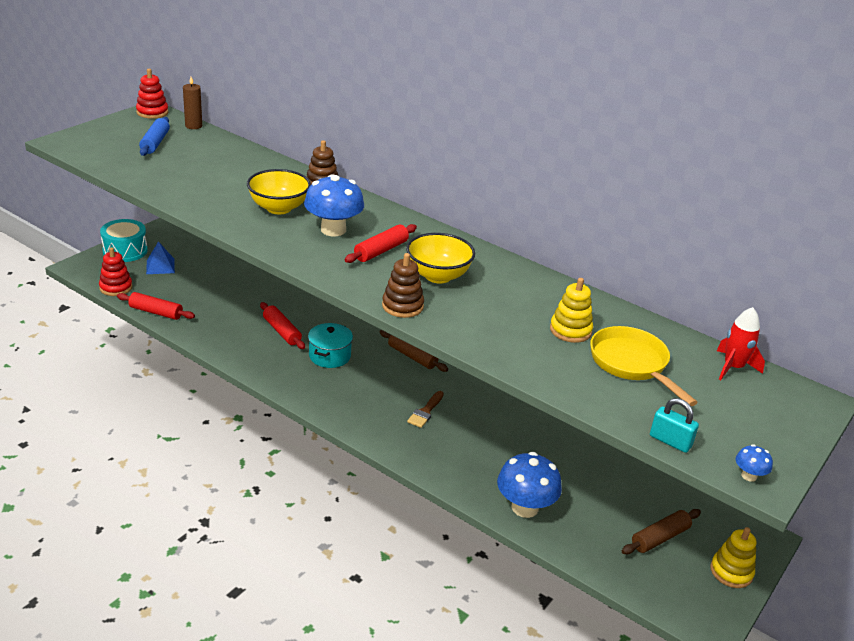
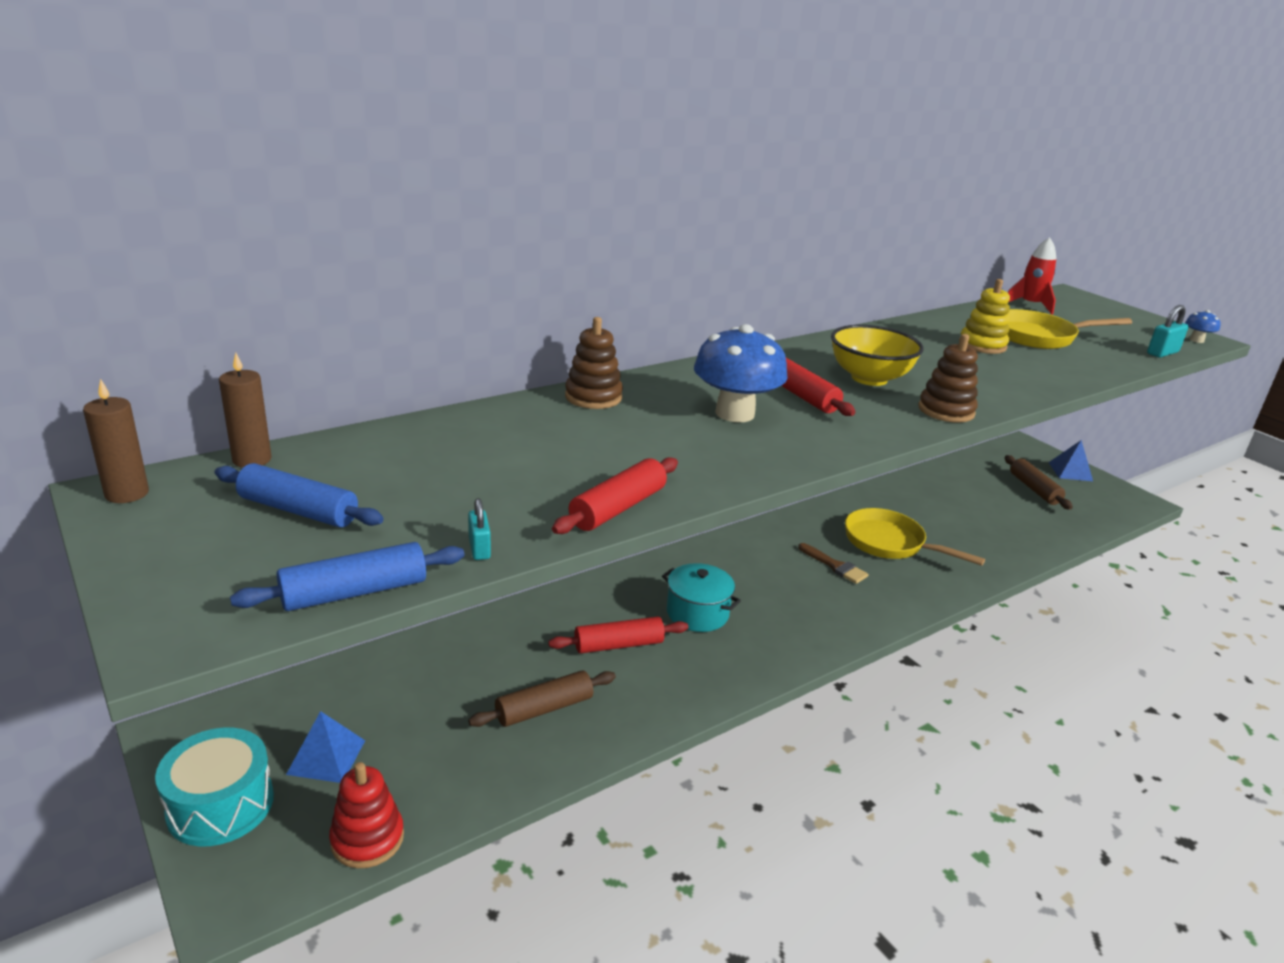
camera: 70 degrees left, 5 degrees down
red rolling pin [117,292,195,320] -> red rolling pin moved to [552,457,678,534]
red stacking toy [136,69,169,119] -> brown candle [83,379,149,503]
yellow bowl [247,169,311,214] -> none
brown rolling pin [380,330,448,372] -> brown rolling pin moved to [468,671,616,727]
blue mushroom [497,452,562,518] -> none
yellow stacking toy [710,527,756,588] -> blue pyramid [1049,440,1093,481]
none -> blue rolling pin [230,542,465,611]
none -> turquoise padlock [468,498,491,560]
none -> yellow pan [845,508,985,566]

